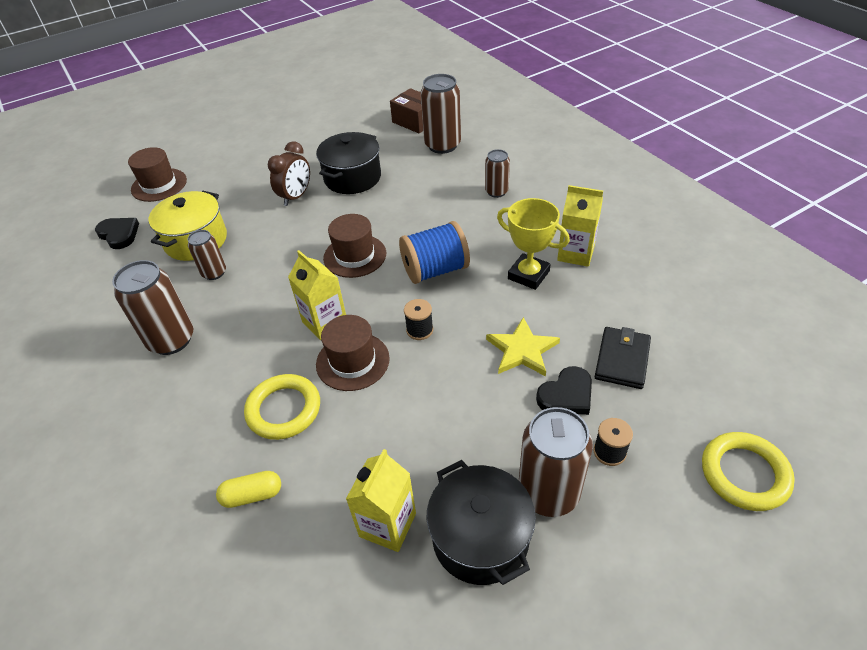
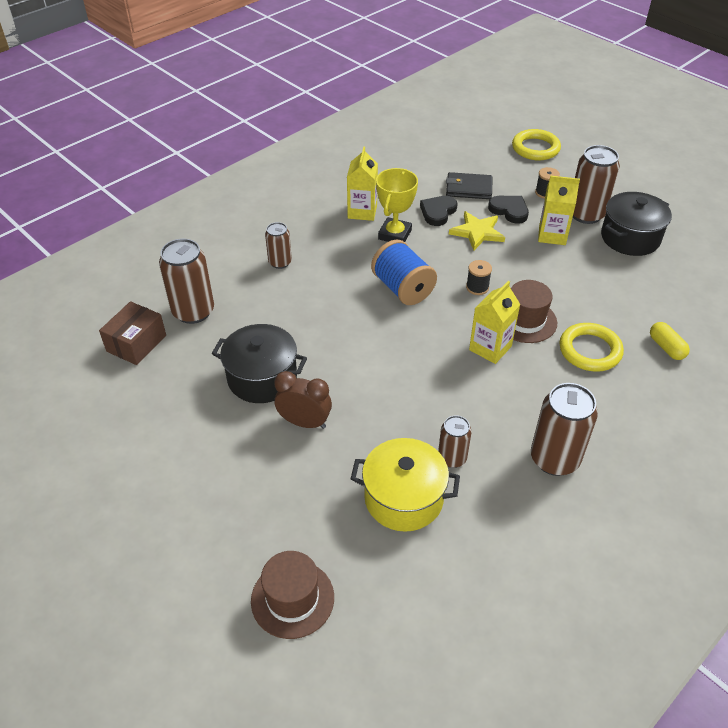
camera: 105 degrees left, 0 degrees up
black heart [95,218,139,249] -> black heart moved to [420,196,458,226]
brown hat [323,214,386,278] -> none
yellow carton [346,449,416,552] -> yellow carton moved to [538,175,580,245]

